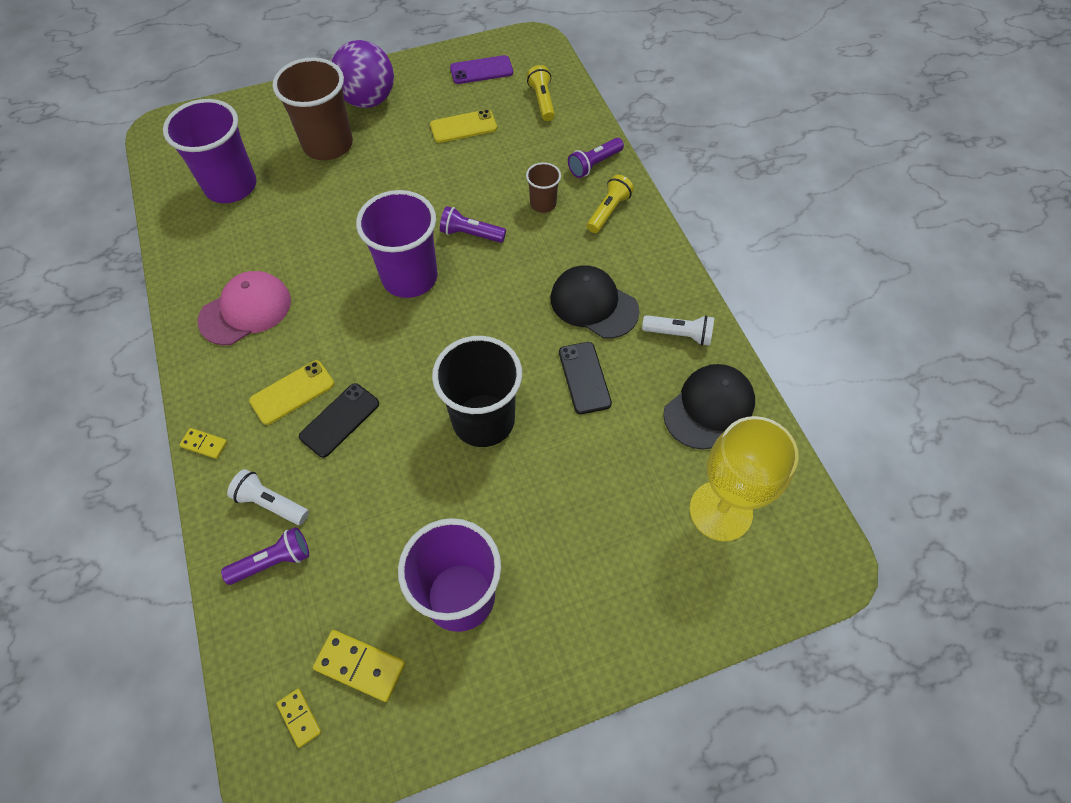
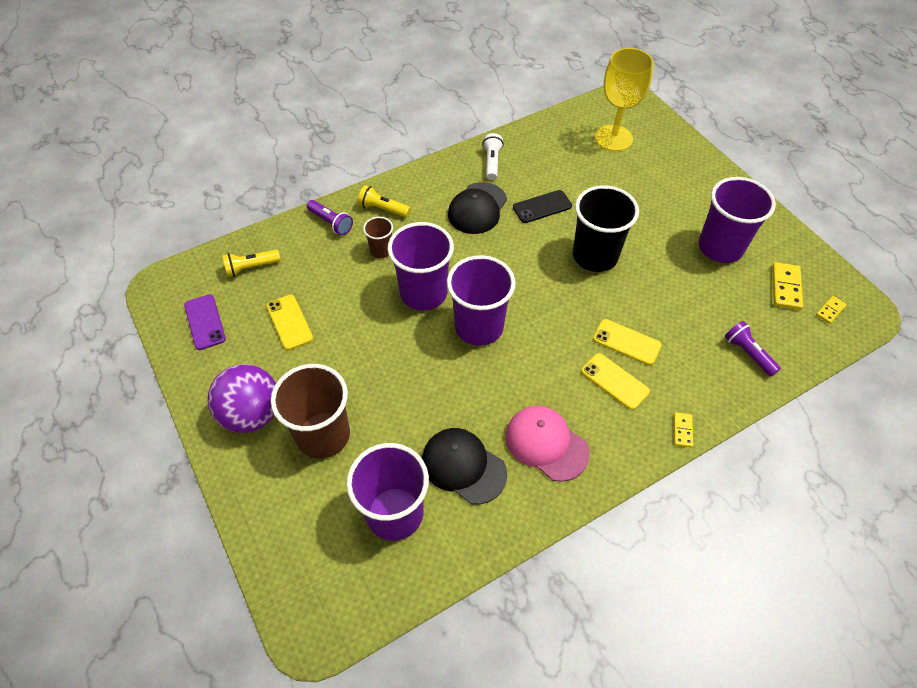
camera: 100 degrees left, 5 degrees down
white flashlight [227,469,309,525] -> none
black phone [299,383,379,458] -> yellow phone [593,319,662,365]
purple flashlight [440,206,506,243] -> purple cup [387,222,454,311]
black cap [663,364,755,450] -> black cap moved to [422,428,507,504]

